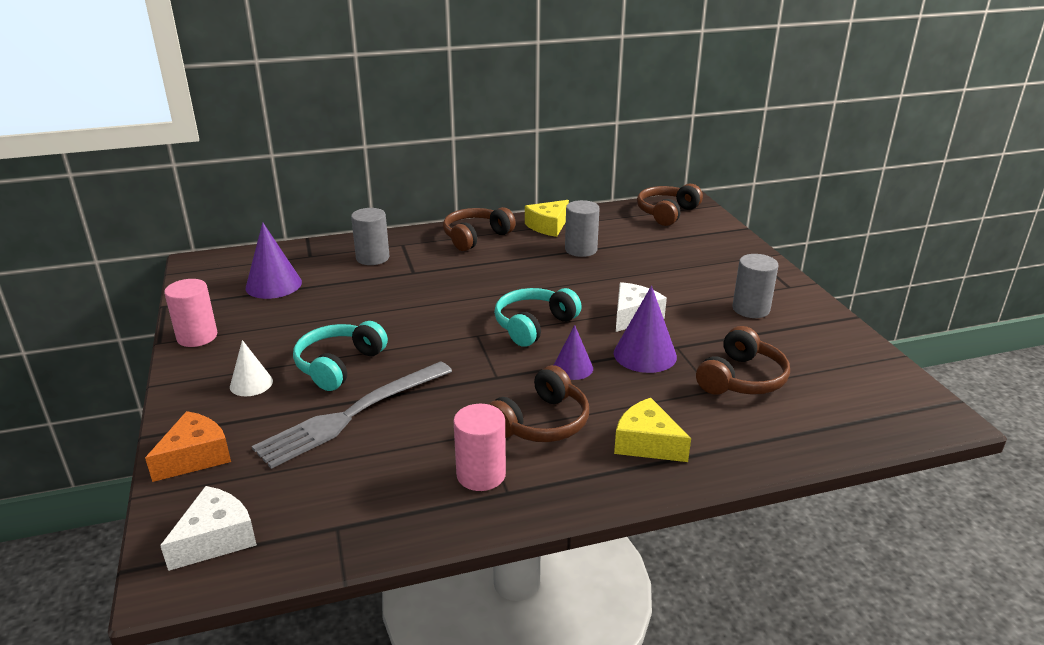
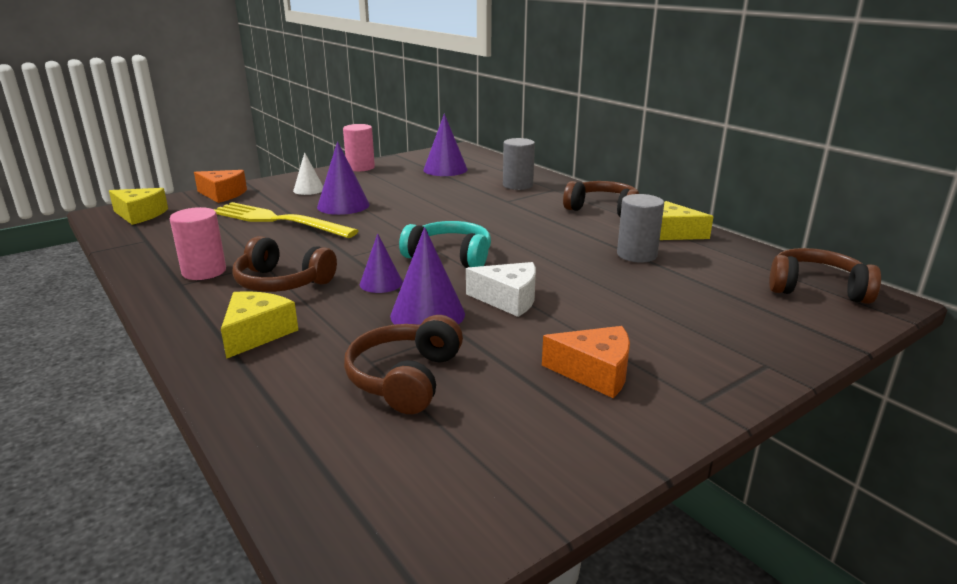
camera: 70 degrees right, 5 degrees down
white cheese [160,486,257,571] -> yellow cheese [109,188,168,225]
grey fork [252,361,452,469] -> yellow fork [213,202,358,238]
turquoise headphones [293,321,388,391] -> purple cone [317,141,370,215]
brown headphones [696,326,790,395] -> brown headphones turned 90 degrees clockwise [344,315,463,414]
grey cylinder [732,254,778,318] -> orange cheese [542,326,630,398]

